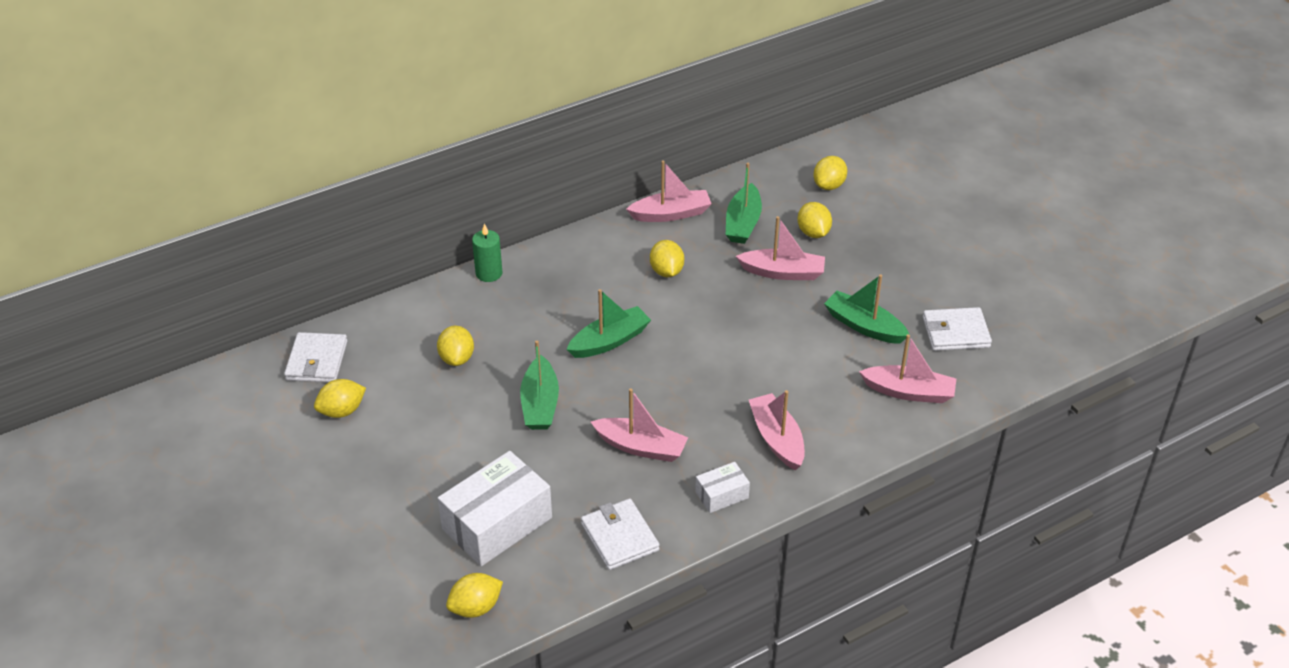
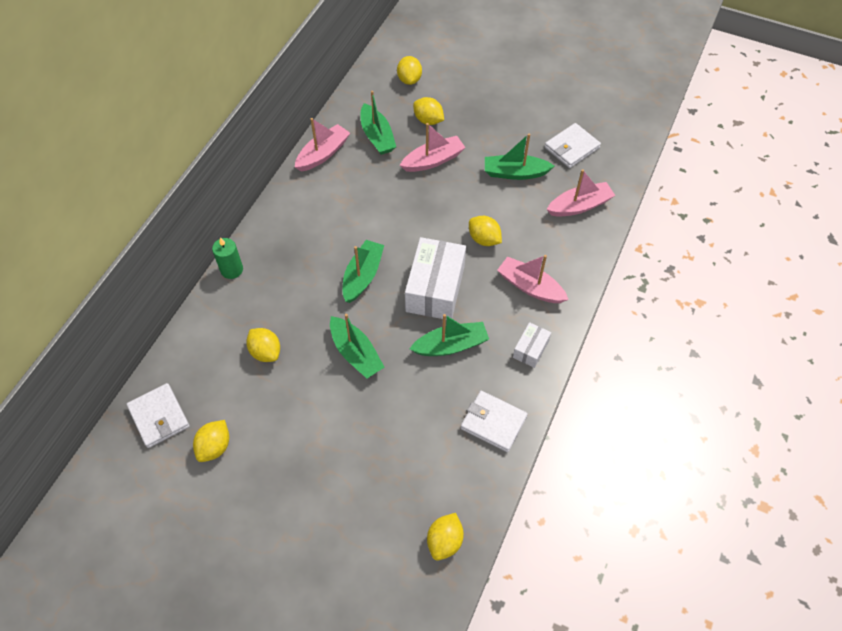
camera: 35 degrees left, 15 degrees up
white box [438,451,552,566] -> white box moved to [405,237,466,319]
pink boat [591,388,688,462] -> green boat [410,314,489,356]
yellow lemon [650,240,684,277] -> yellow lemon moved to [469,216,502,246]

